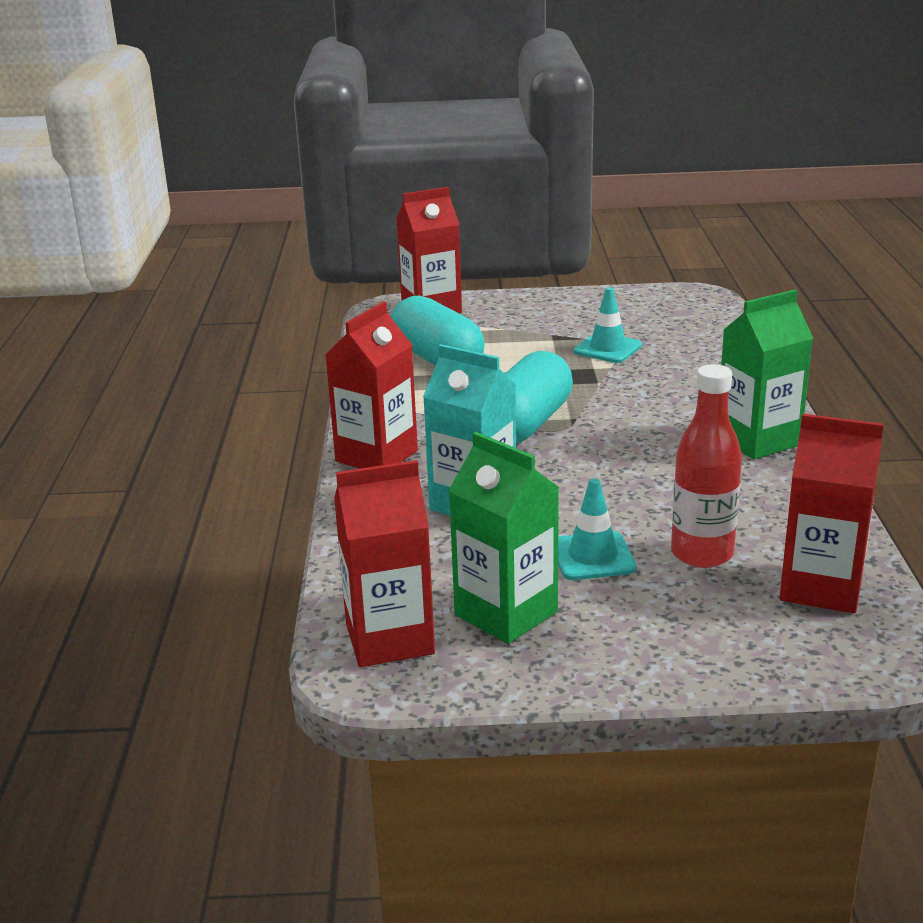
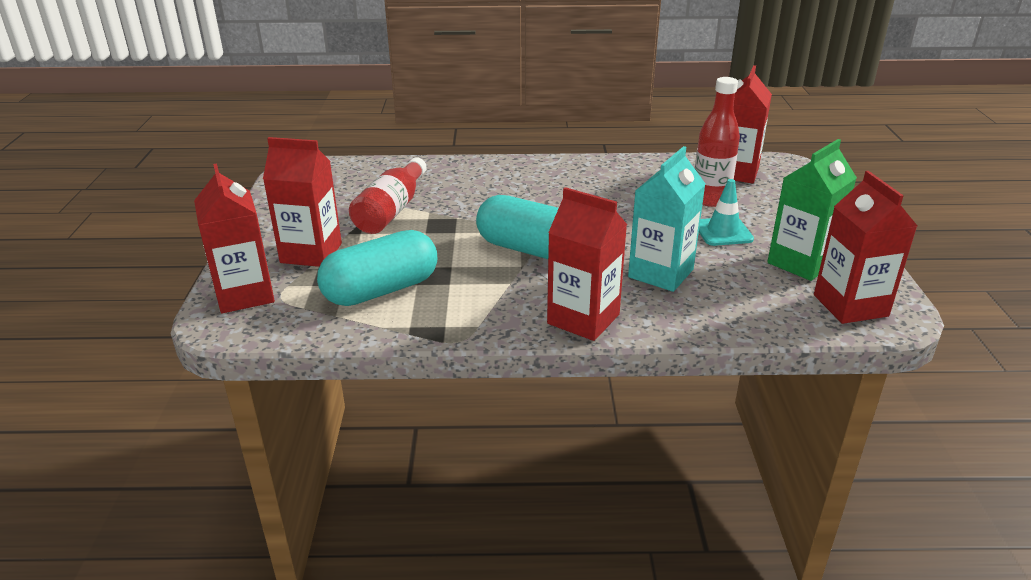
camera: 90 degrees left, 5 degrees up
turquoise traffic cone [574,287,642,363] -> red bottle [349,157,427,234]
green carton [721,290,813,459] -> none
none -> red carton [263,137,342,267]

